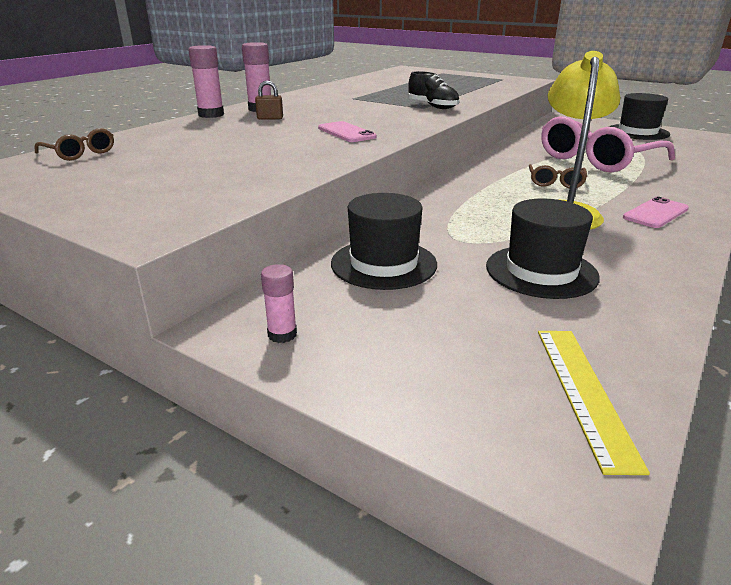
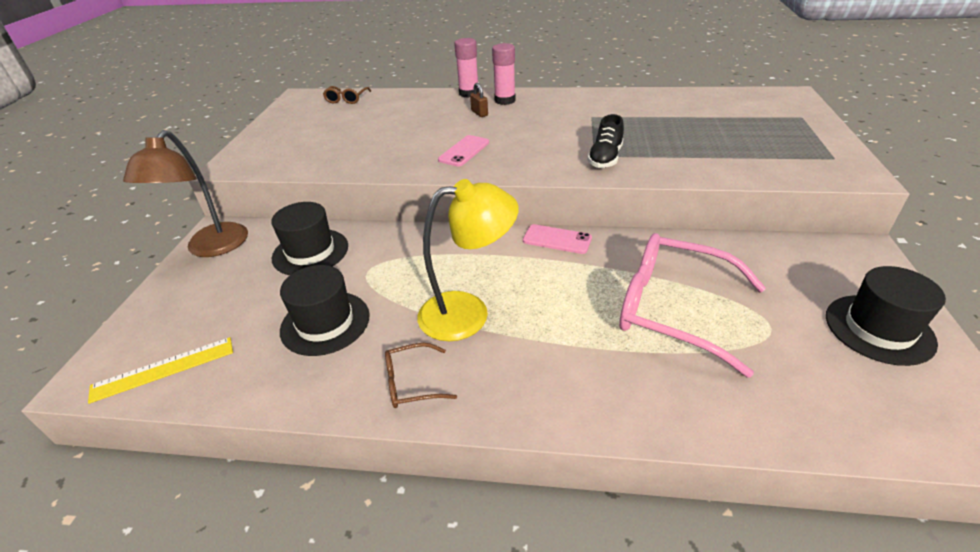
camera: 65 degrees right, 10 degrees up
pink glue stick [261,264,297,343] -> brown lamp [123,130,248,257]
brown glasses [529,164,587,188] -> brown glasses moved to [385,343,457,408]
pink phone [623,197,689,228] -> pink phone moved to [523,224,592,254]

